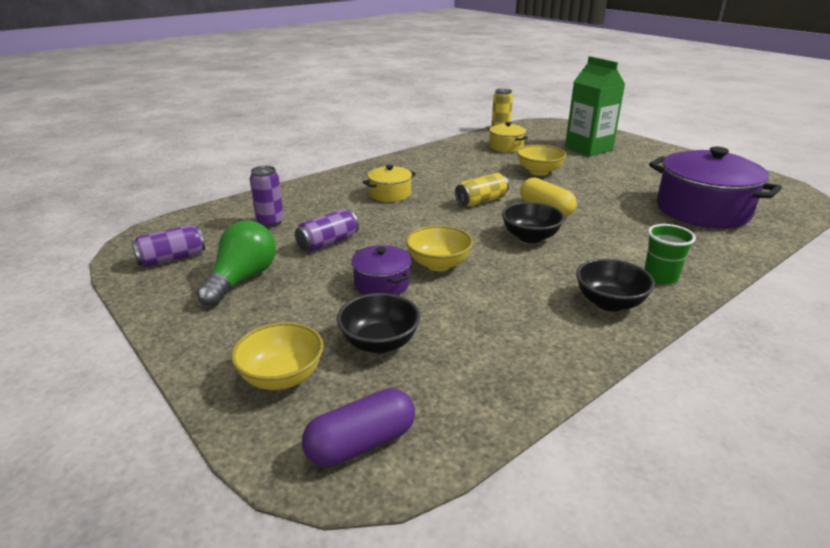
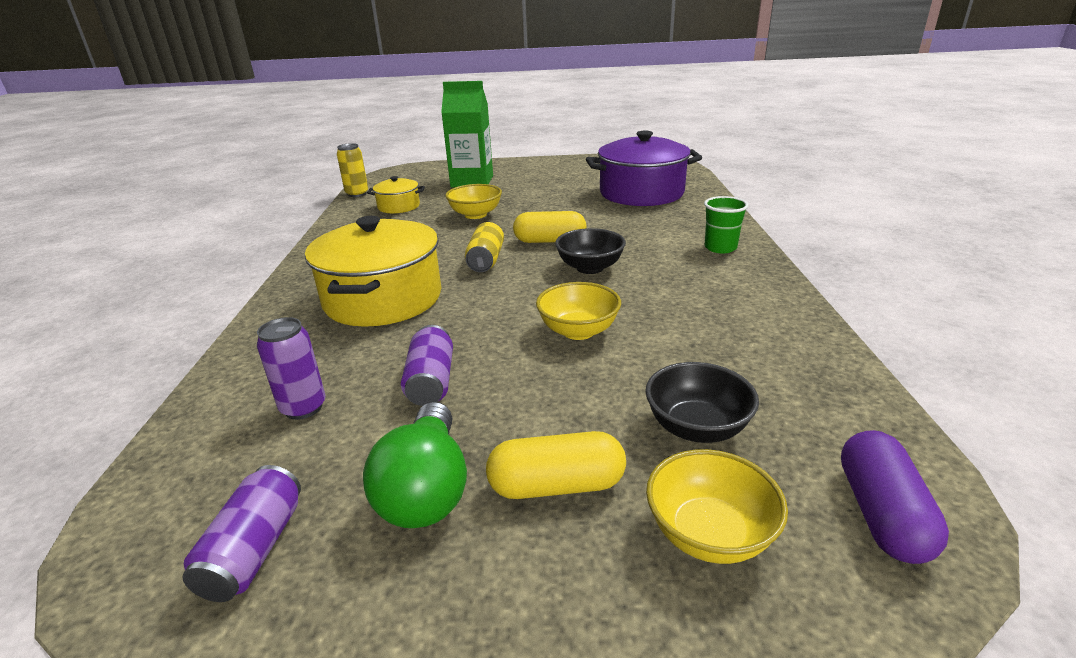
camera: 50 degrees left, 0 degrees up
green light bulb [196,221,276,307] -> green light bulb turned 150 degrees counterclockwise [363,402,467,528]
purple pot [351,245,411,295] -> none
yellow pot [363,165,416,202] -> yellow pot [305,216,441,327], size x2.01
black bowl [576,259,655,311] -> none
none -> yellow capsule [486,431,626,499]

